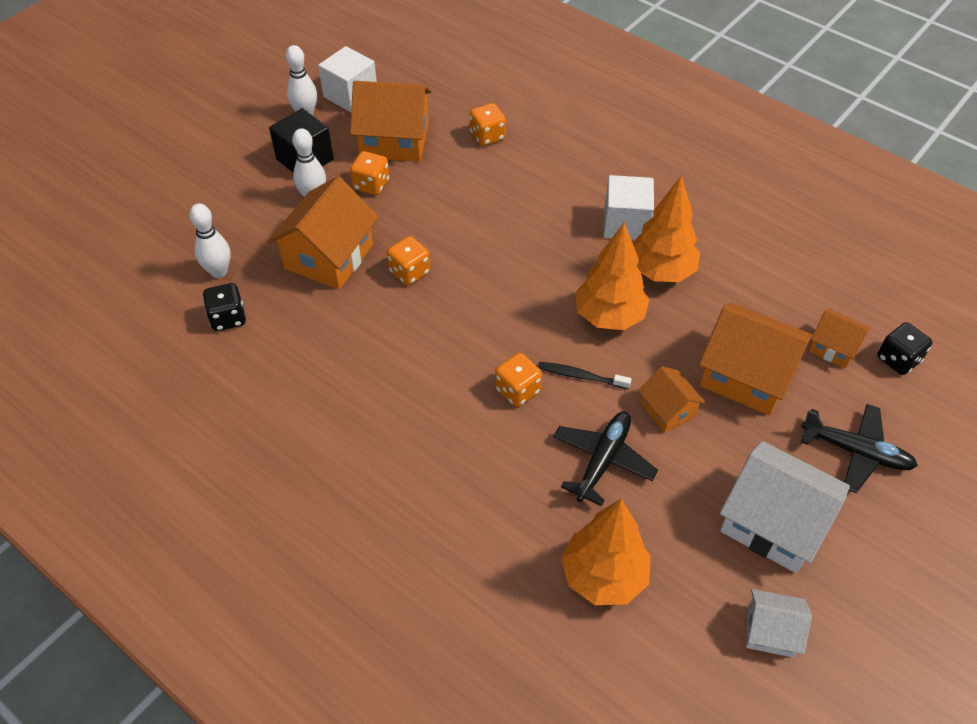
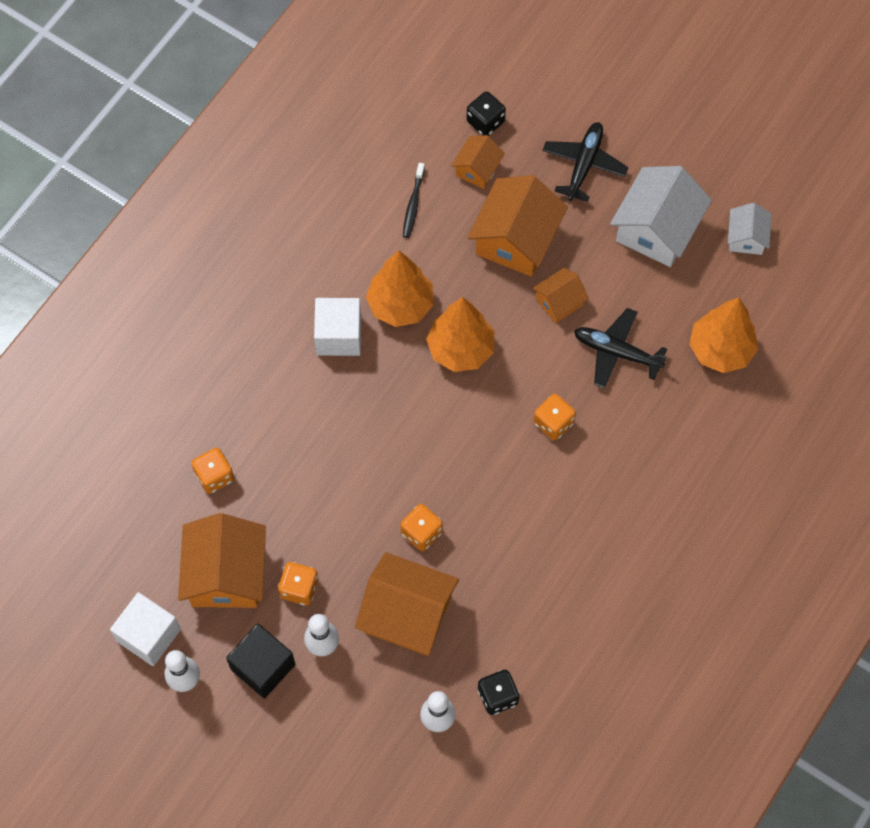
camera: 95 degrees left, 15 degrees up
black toothbrush [538,362,632,389] -> black toothbrush moved to [403,163,425,238]

